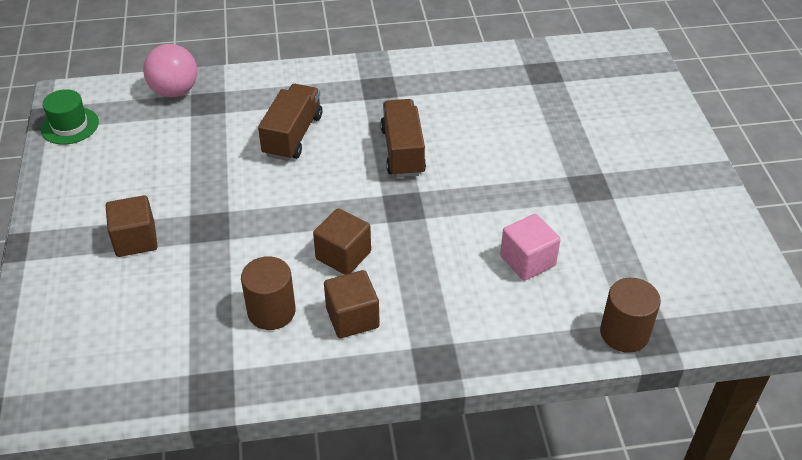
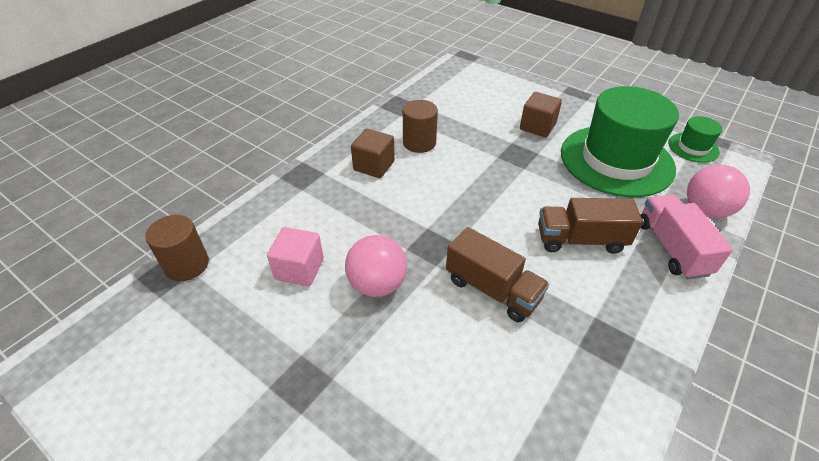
camera: 135 degrees right, 0 degrees up
brown truck [258,84,322,161] -> brown truck turned 120 degrees clockwise [538,198,643,254]
brown cube [313,208,371,275] -> none
none -> pink ball [345,235,407,297]
none -> green hat [561,86,679,197]
none -> pink truck [640,194,733,280]

